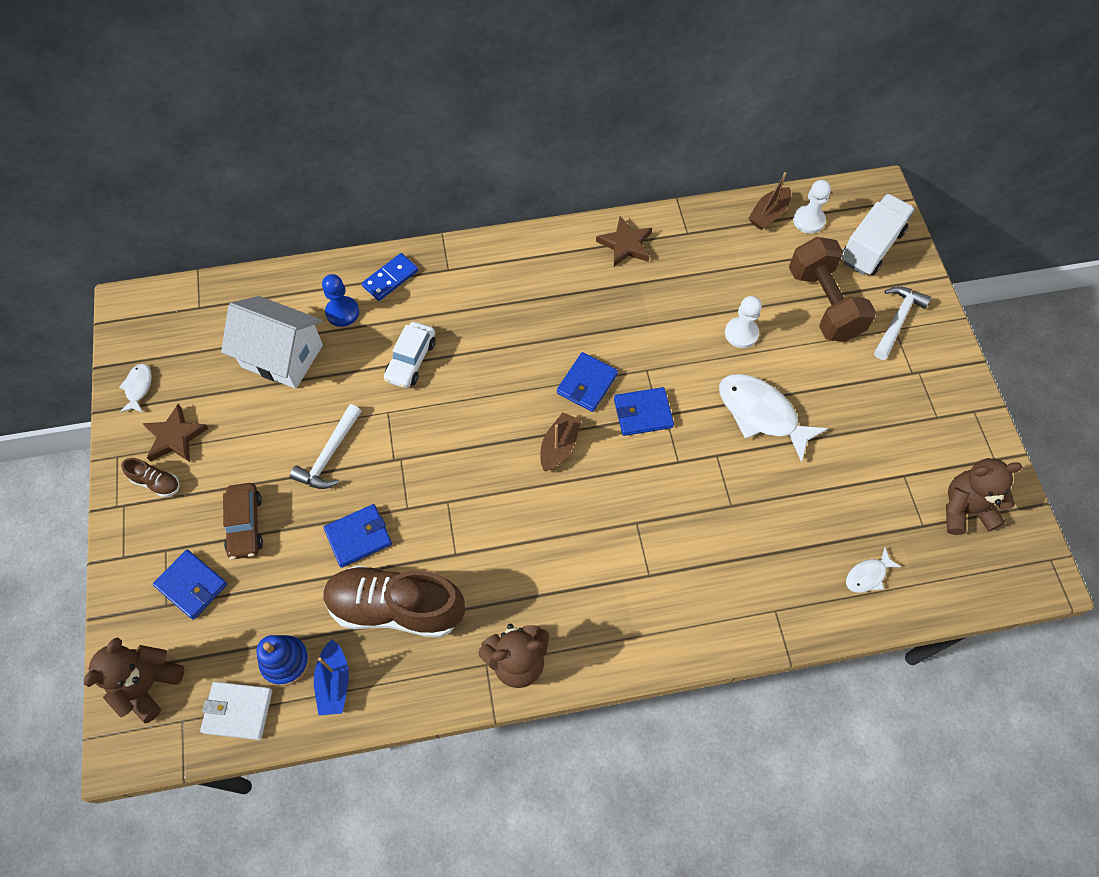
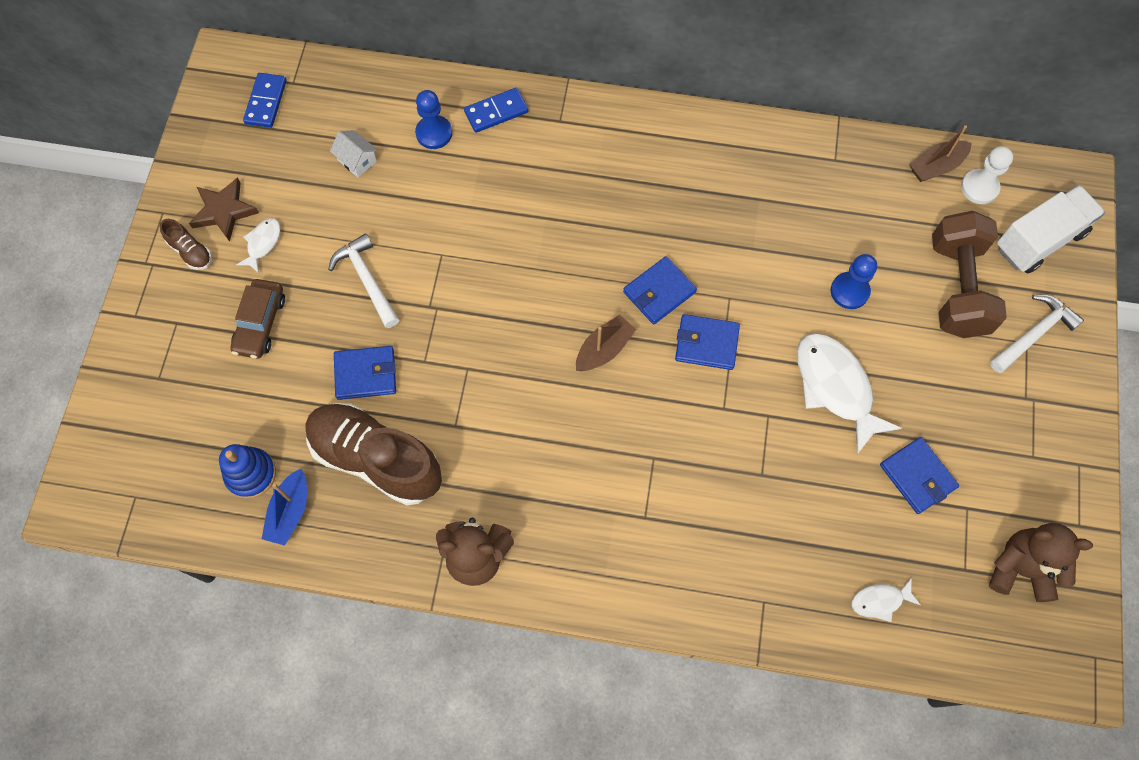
camera: 20 degrees right, 5 degrees up
brown teddy bear [84,638,184,723] -> none
white fish [119,364,152,413] -> white fish moved to [236,218,280,273]
blue wallet [153,550,227,620] -> blue wallet moved to [880,437,959,514]
white wallet [200,682,273,740] -> none
white house [221,296,323,389] -> white house [330,130,378,177], size x0.44
white hammer [290,404,361,489] -> white hammer turned 105 degrees clockwise [328,233,399,328]
white car [384,322,436,388] -> none
brown star [596,216,652,267] -> none
white pawn [725,296,762,348] -> blue pawn [831,254,877,309]
none -> blue domino [243,73,287,128]

